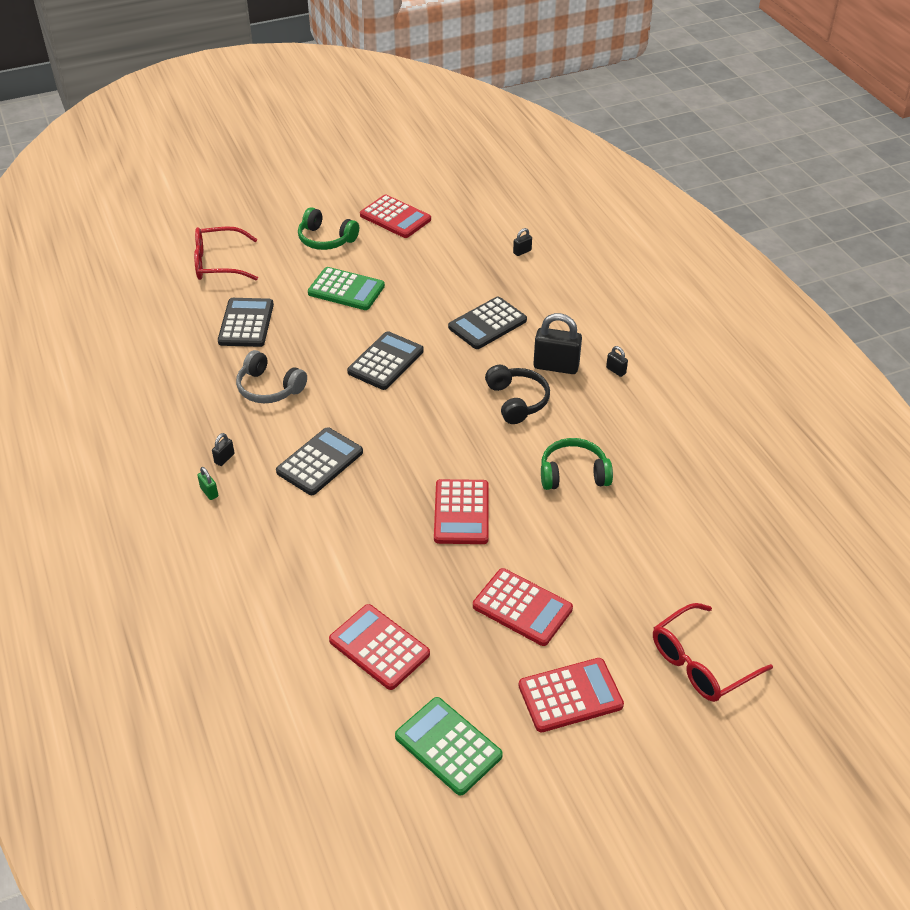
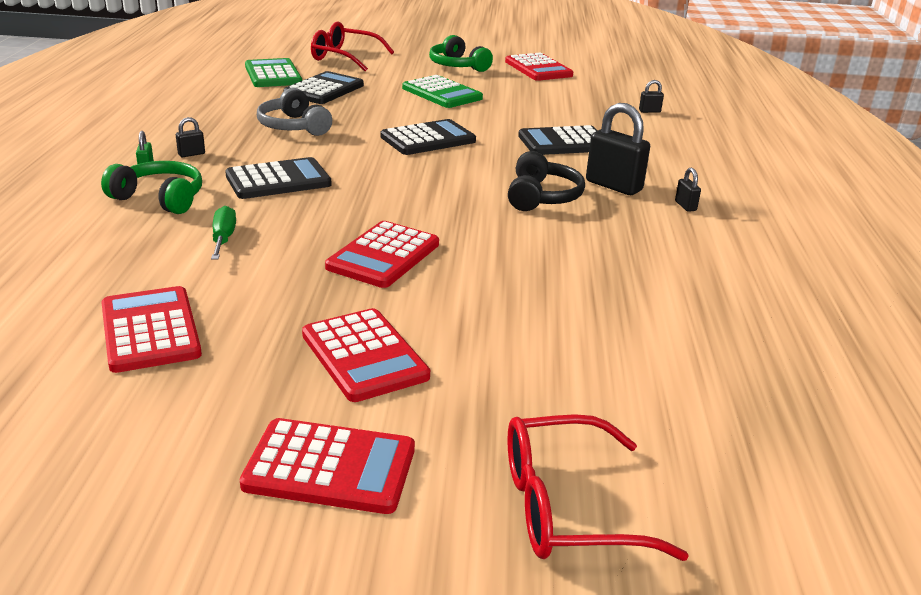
camera: 25 degrees right, 15 degrees down
green calculator [395,697,503,796] -> green calculator moved to [245,58,302,87]
green headphones [541,438,613,490] -> green headphones moved to [101,161,202,214]
none -> green screwdriver [211,206,236,260]

